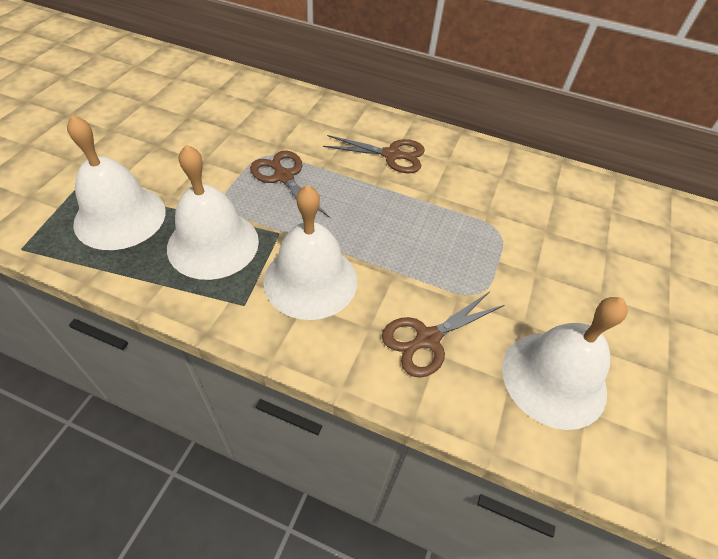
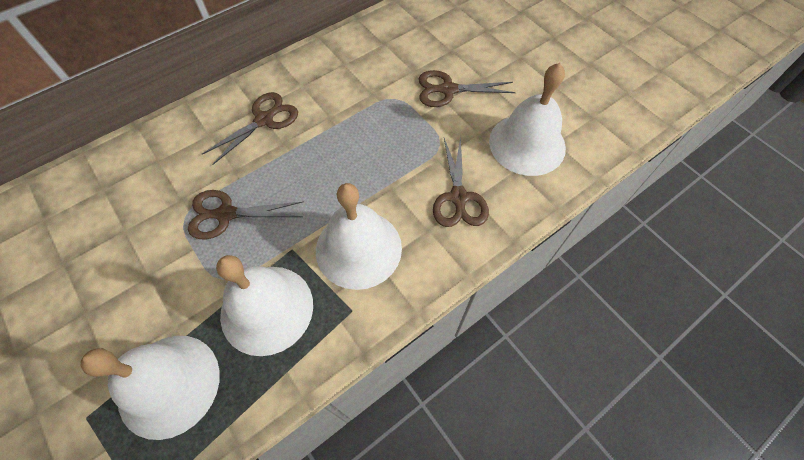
camera: 55 degrees left, 10 degrees up
none -> brown scissors [418,70,516,107]

